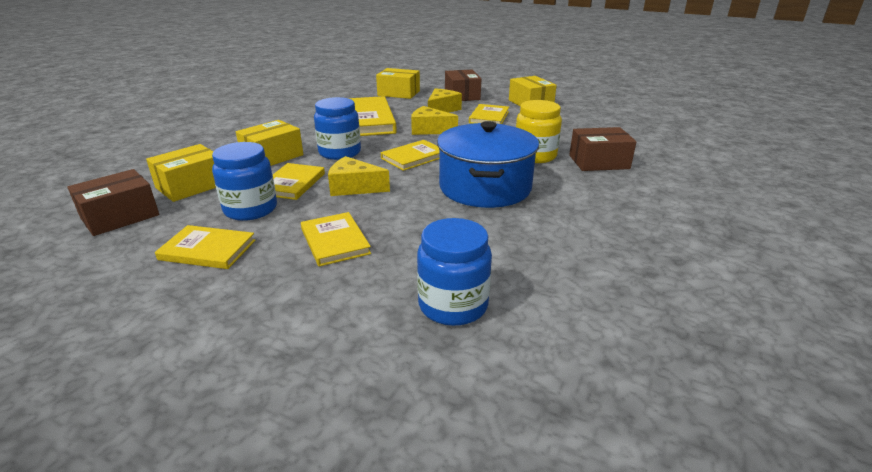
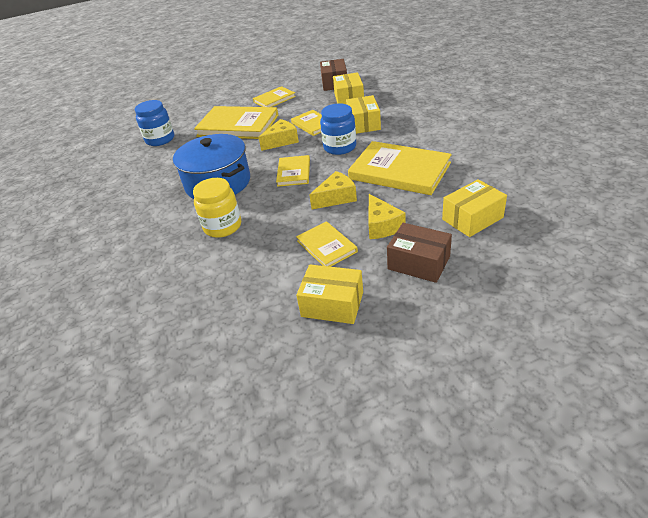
camera: 135 degrees right, 10 degrees up
blue jar [212,142,277,221] -> none
yellow book [301,212,371,267] -> yellow book [194,106,278,139], size x1.86
brown box [569,127,637,171] -> none

